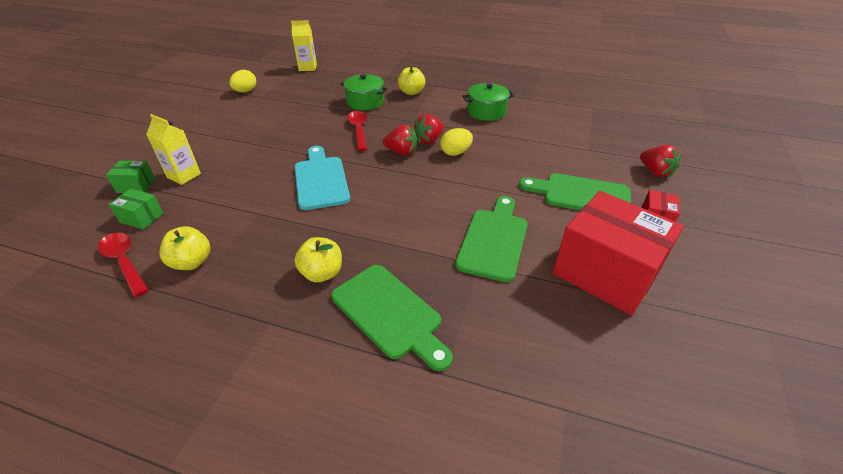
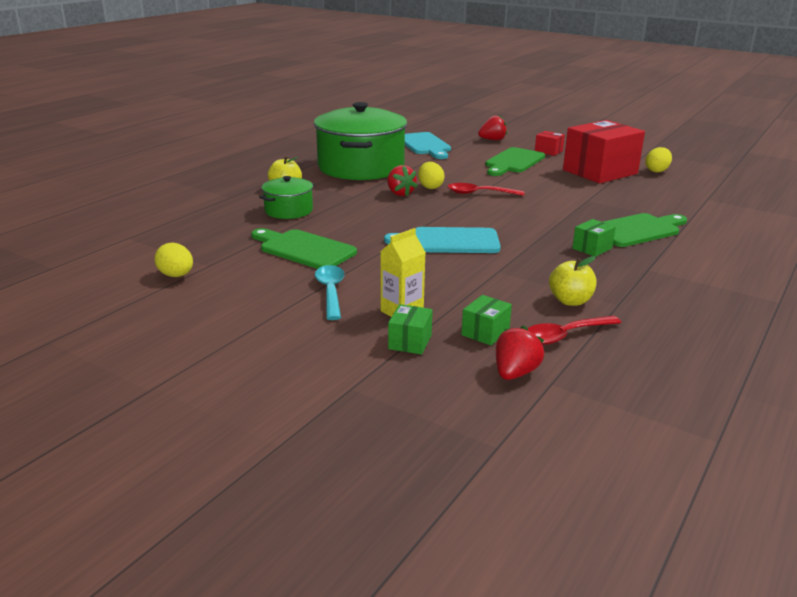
camera: 75 degrees left, 15 degrees down
yellow carton [291,21,317,71] -> none
yellow apple [294,237,342,282] -> green box [572,219,616,257]
red spoon [347,111,368,151] -> red spoon moved to [447,183,524,196]
red strawberry [383,124,417,155] -> red strawberry moved to [496,325,544,380]
green cutting board [455,196,528,282] -> green cutting board moved to [251,228,357,269]
green pot [463,83,514,121] -> green pot [314,102,407,180], size x2.10
none -> turquoise spoon [315,265,344,320]
none -> turquoise cutting board [405,132,451,159]
none -> yellow egg [645,147,672,173]

